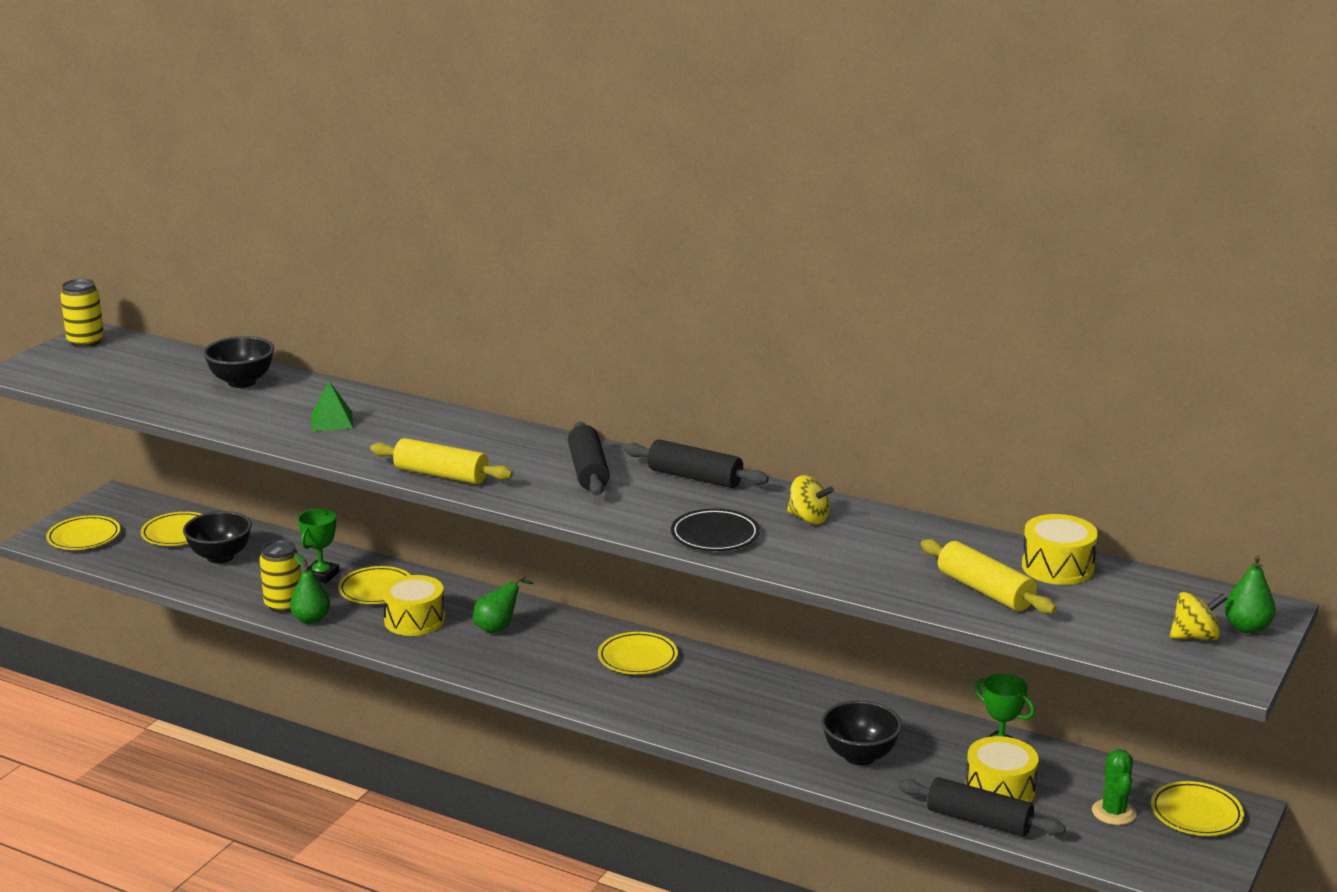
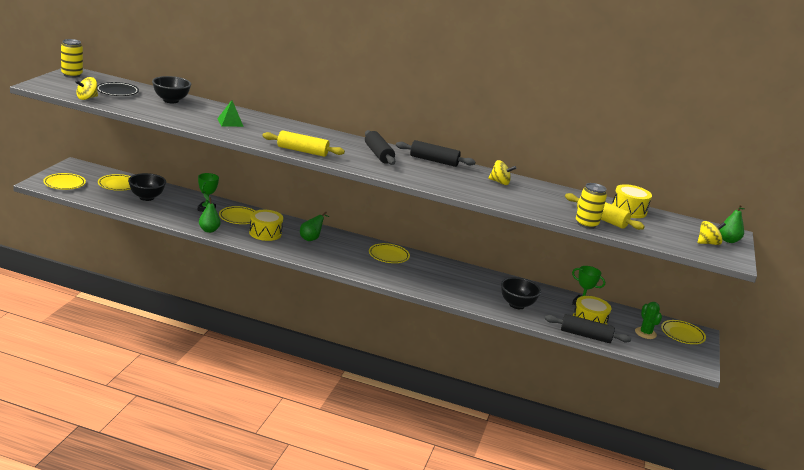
camera: 15 degrees left, 0 degrees up
yellow can [260,540,301,613] -> yellow can moved to [576,183,607,229]
black plate [671,509,760,551] -> black plate moved to [97,82,139,96]
none -> yellow spinning top [75,77,98,100]

